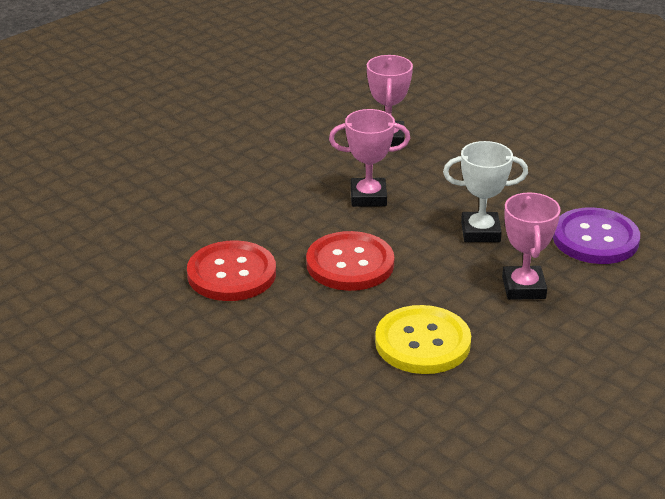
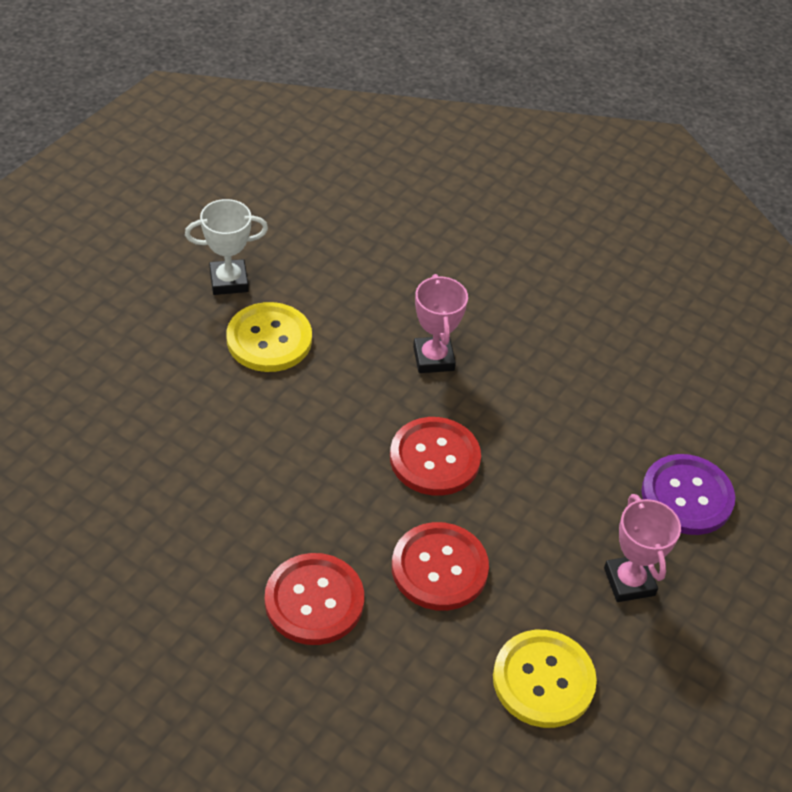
camera: 15 degrees left, 15 degrees up
pink trophy [329,109,410,207] -> red button [390,417,481,496]
white trophy [443,141,528,242] -> white trophy moved to [185,199,268,295]
none -> yellow button [226,302,312,372]

